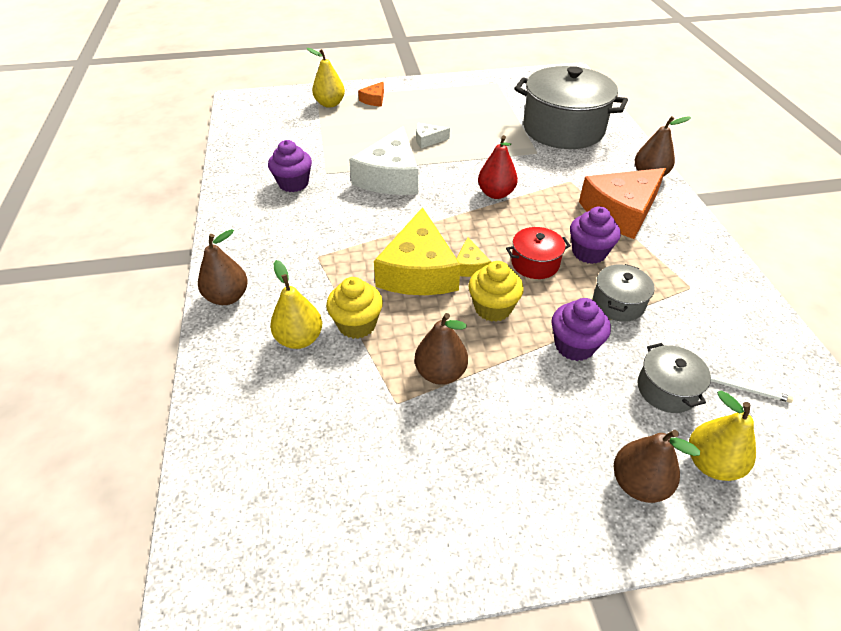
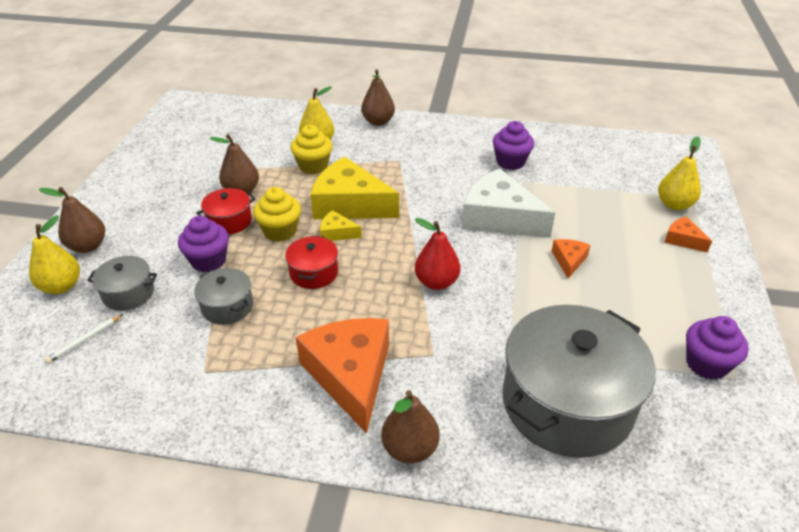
camera: 110 degrees right, 5 degrees down
white cheese [416,123,450,148] -> orange cheese [552,239,591,278]
purple cupcake [570,206,621,264] -> purple cupcake moved to [686,316,749,380]
none -> red pot [196,188,256,235]

